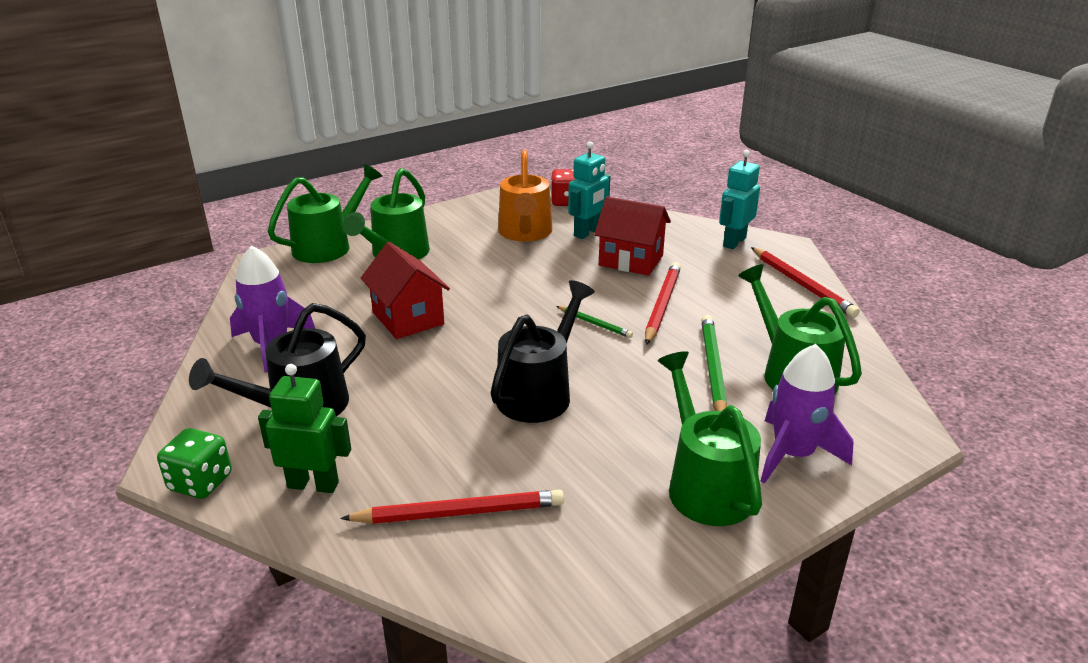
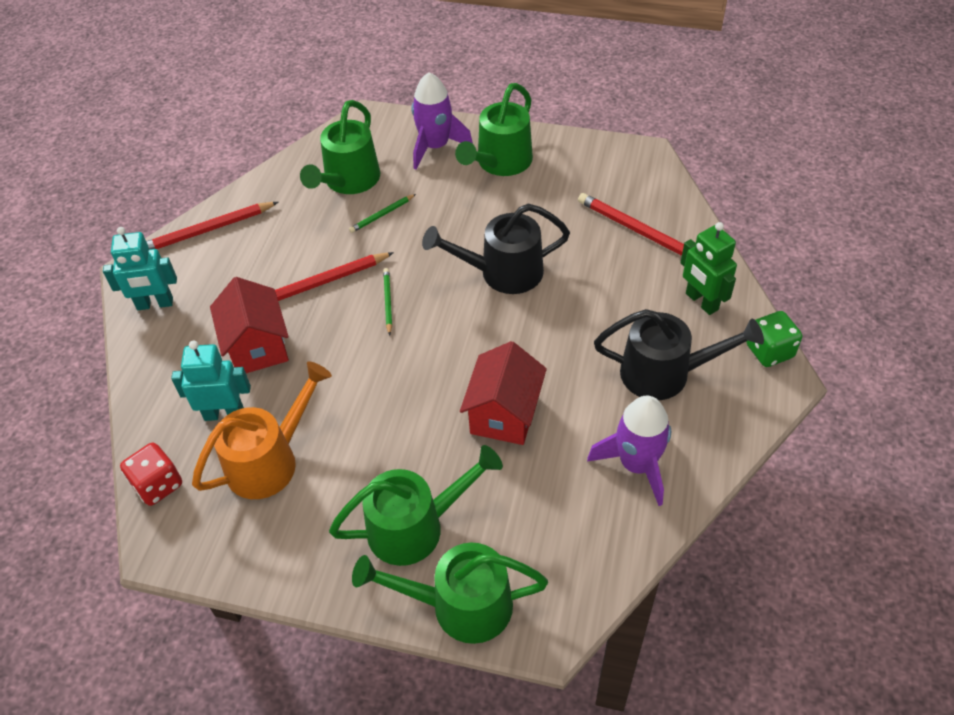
camera: 130 degrees left, 20 degrees up
green pencil [701,315,727,411] -> green pencil [349,194,416,233], size x0.56
red pencil [751,247,860,318] -> red pencil turned 135 degrees counterclockwise [146,202,278,249]

